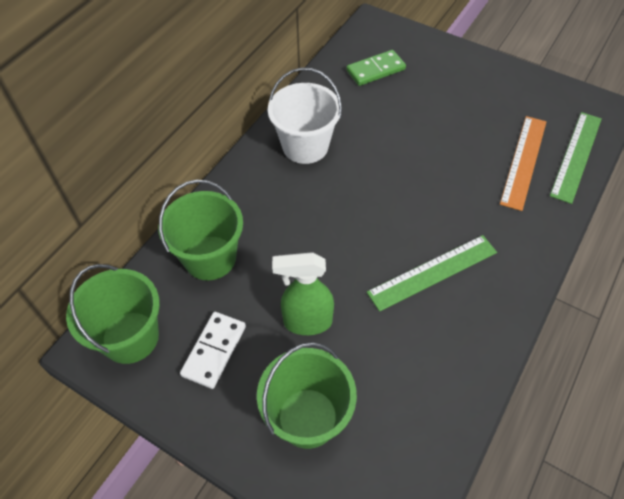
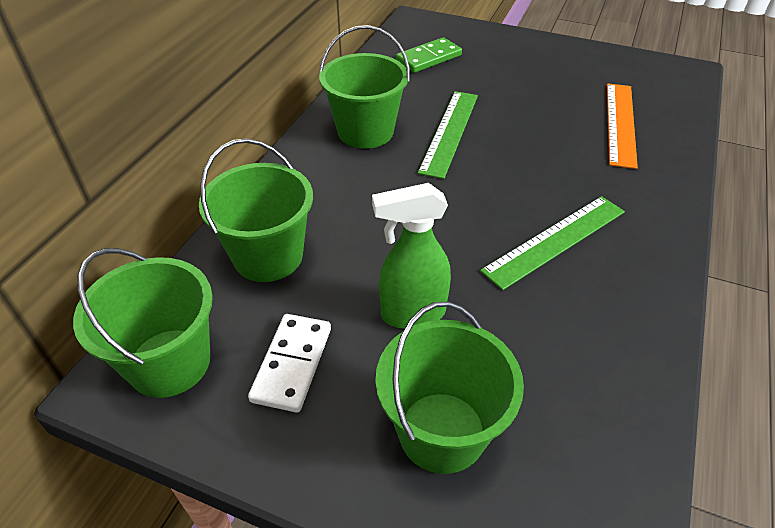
camera: 10 degrees left, 10 degrees down
white bucket [268,67,342,164] -> green bucket [319,25,410,149]
green ruler [550,112,602,204] -> green ruler moved to [418,91,478,179]

